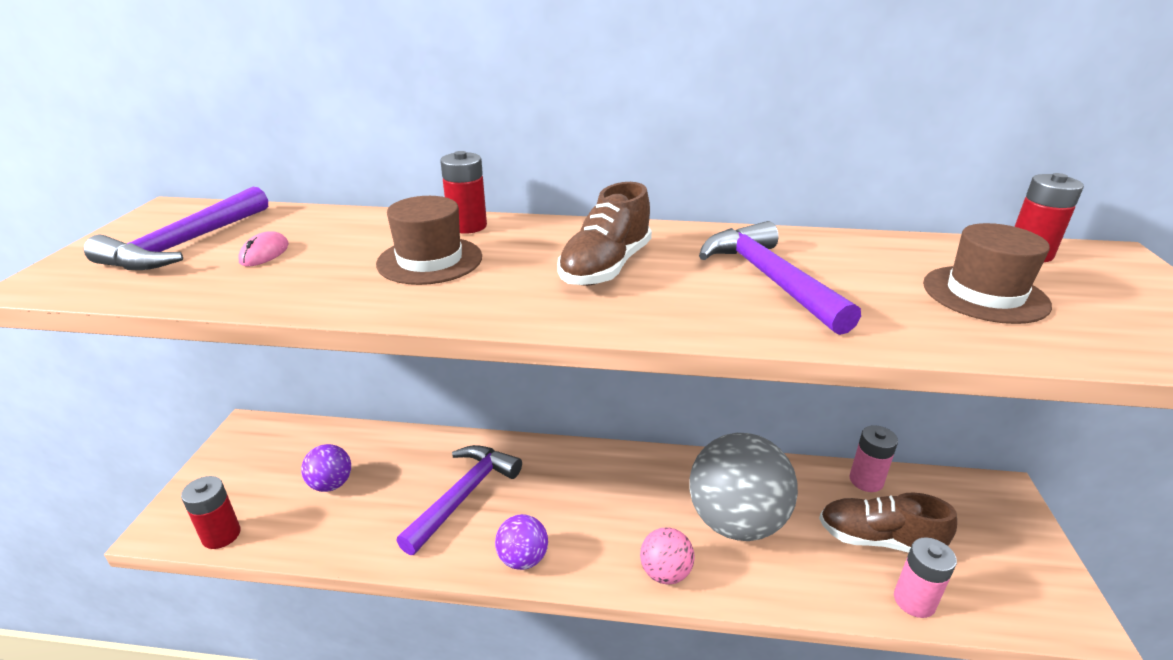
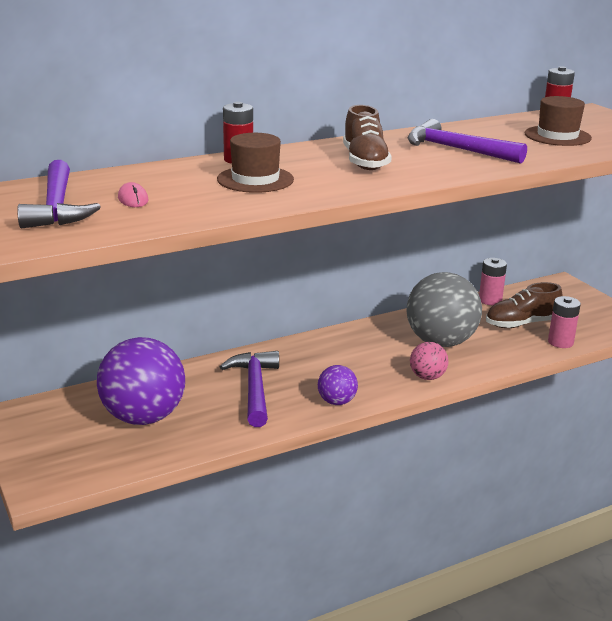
camera: 35 degrees left, 5 degrees down
red battery [181,476,241,549] -> none
purple ball [301,444,351,492] -> purple ball [97,337,185,425], size x2.07

